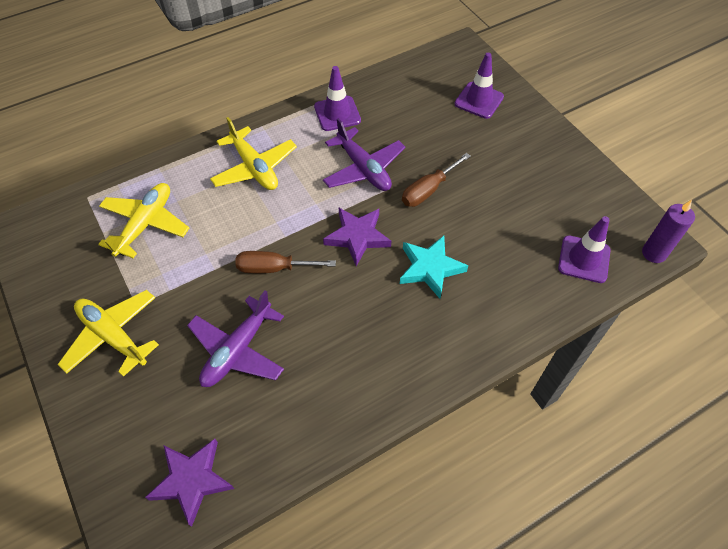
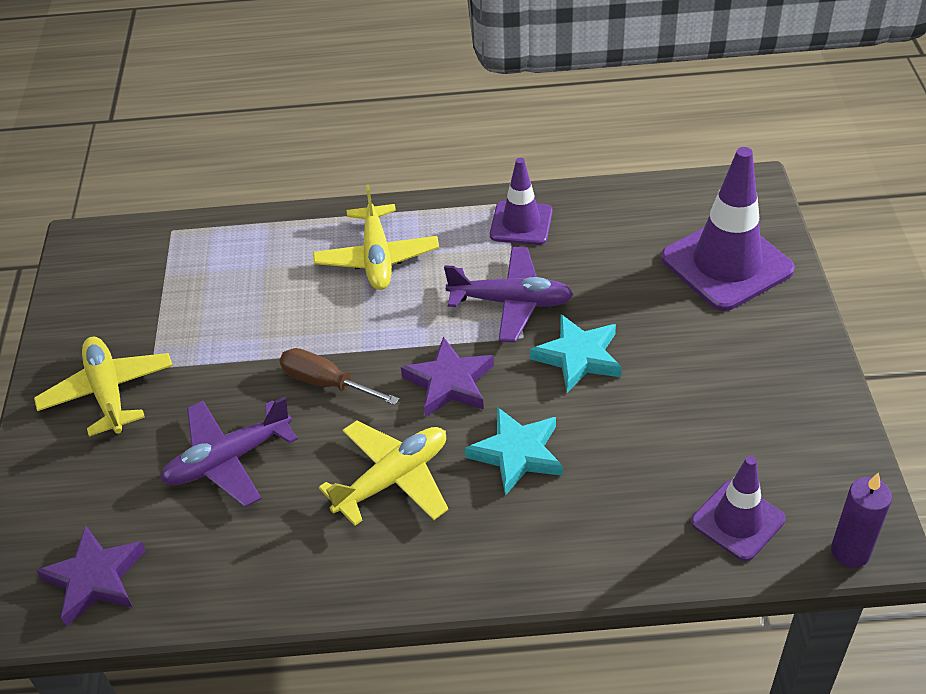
camera: 30 degrees right, 10 degrees down
yellow plane [98,183,189,258] -> yellow plane moved to [319,420,449,526]
purple plane [323,118,405,191] -> purple plane turned 75 degrees counterclockwise [444,247,574,342]
brown screwdriver [402,153,471,207] -> turquoise star [530,314,622,393]
purple traffic cone [454,53,504,119] -> purple traffic cone [661,147,795,311], size x1.68

